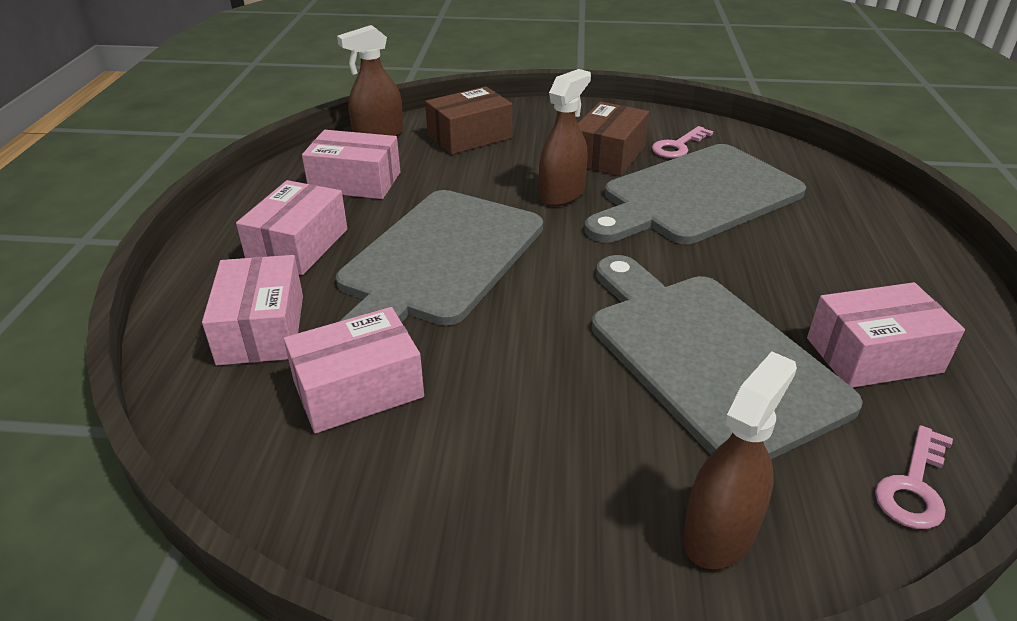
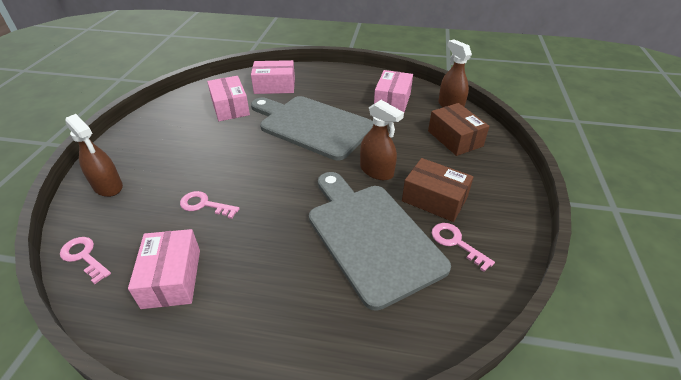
camera: 95 degrees right, 5 degrees up
pink box [236,180,348,275] -> none
grey cutting board [592,255,863,459] -> pink key [180,191,240,219]

